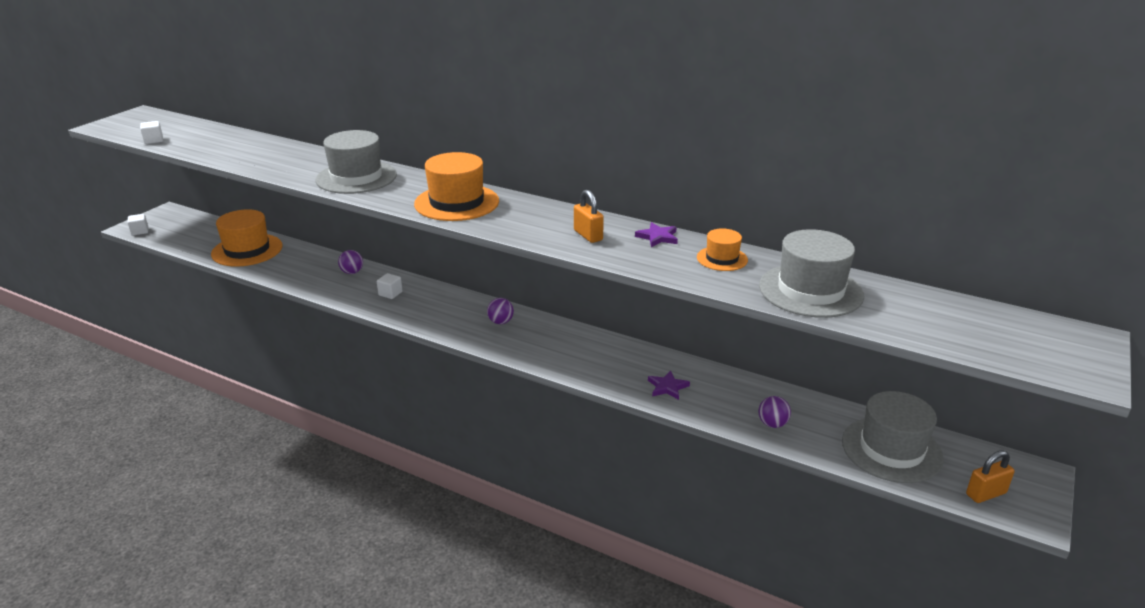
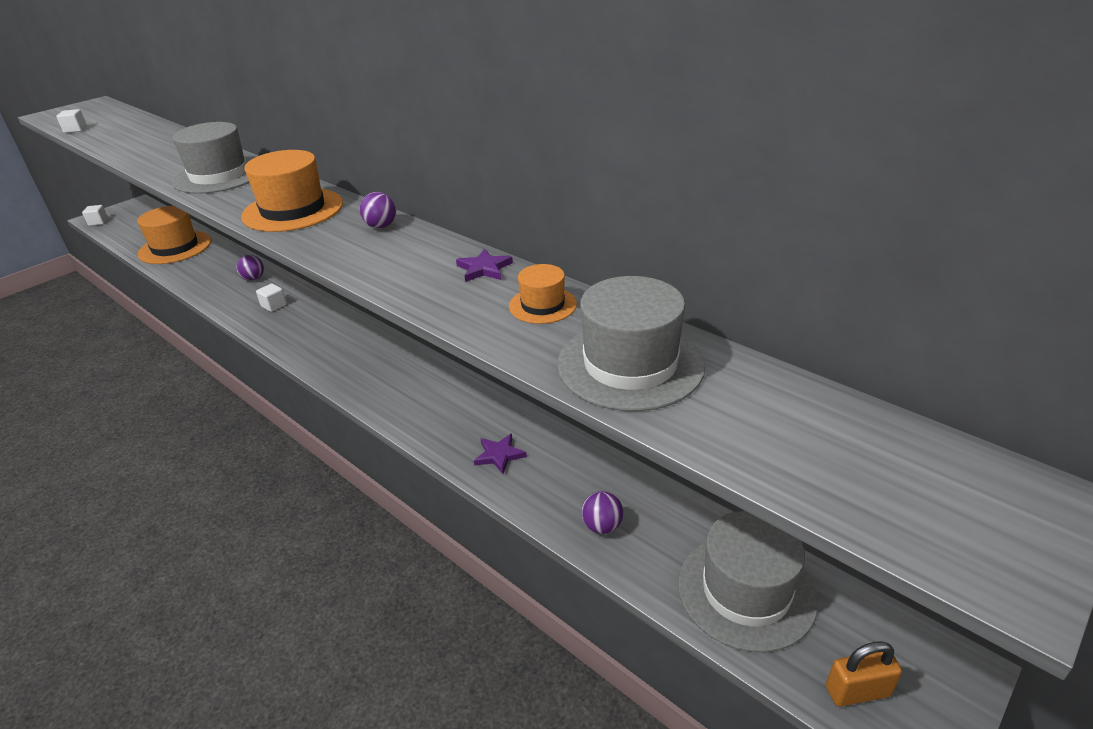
camera: 15 degrees right, 5 degrees up
purple ball [487,298,514,324] -> purple ball moved to [360,192,396,228]
orange padlock [574,190,604,243] -> none

